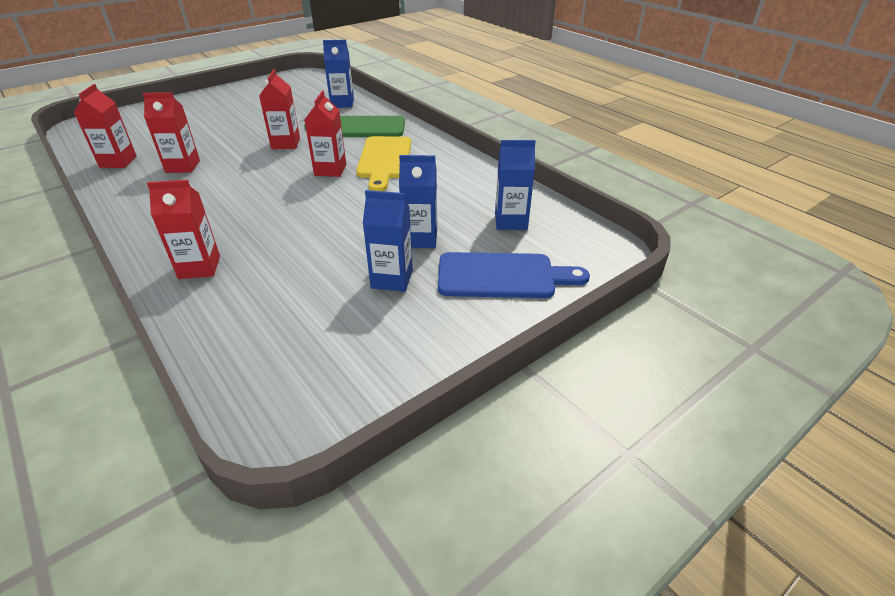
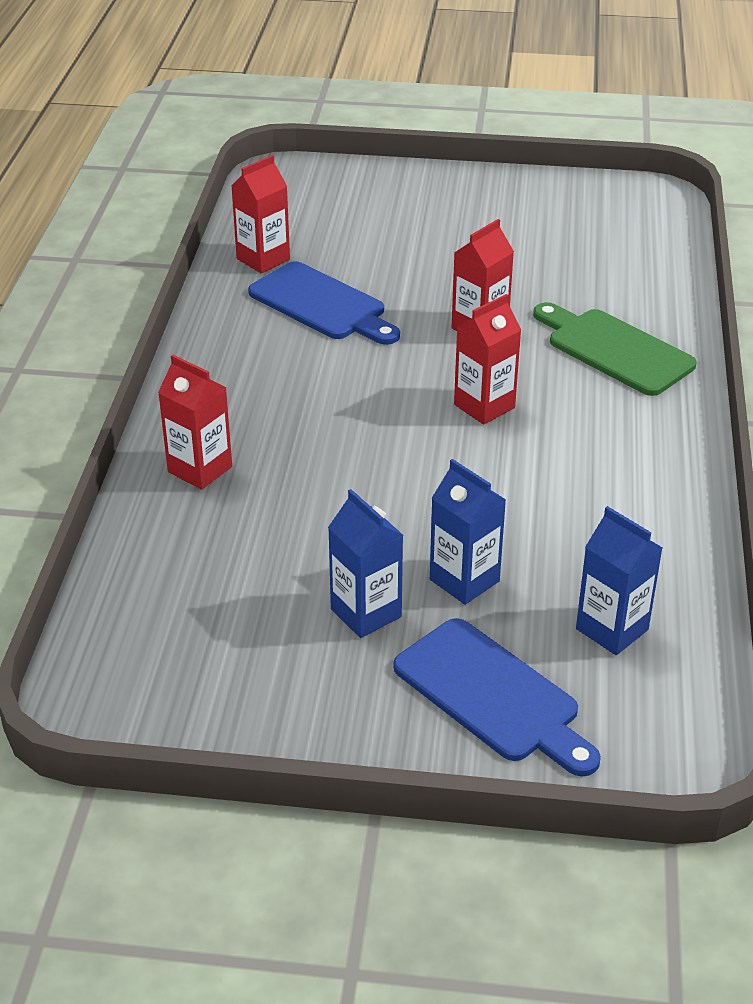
camera: 45 degrees right, 0 degrees up
red carton [142,92,200,173] -> blue cutting board [248,261,400,345]
blue carton [323,40,354,108] -> none
yellow cutting board [356,136,411,191] -> none

